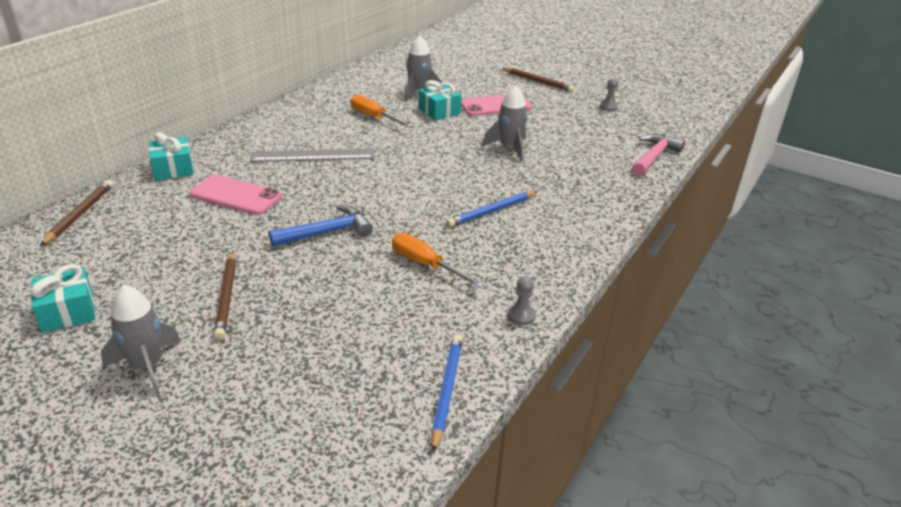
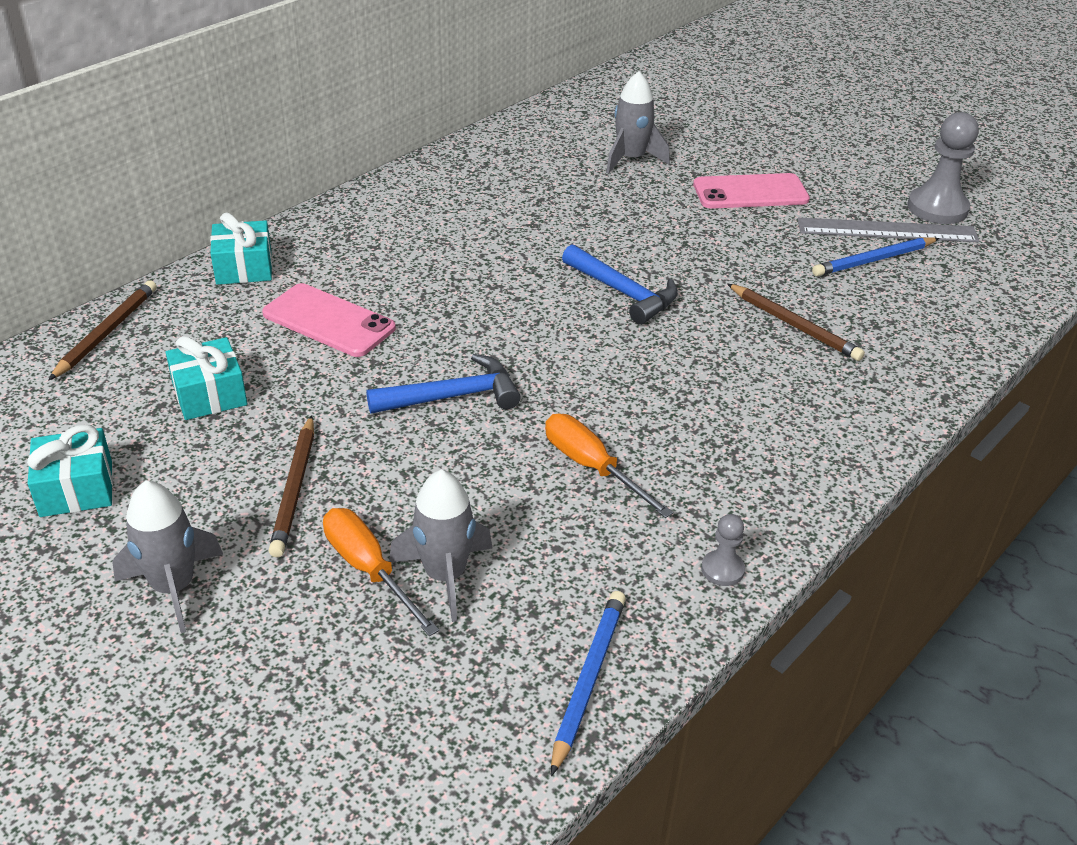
camera: 10 degrees right, 5 degrees up
grey ruler [250,149,375,162] -> grey ruler moved to [797,217,980,242]
orange screwdriver [351,94,413,127] -> orange screwdriver moved to [323,508,439,636]
turquoise gift [419,80,461,120] -> turquoise gift moved to [166,336,247,420]
blue pencil [446,191,538,227] -> blue pencil moved to [812,237,939,277]
grey rocket [482,85,528,162] -> grey rocket moved to [389,470,493,622]
brown pencil [502,68,574,92] -> brown pencil moved to [727,284,865,361]
grey pawn [600,78,619,111] -> grey pawn [907,112,979,224], size x2.02
pink hammer [632,134,685,176] -> none
none -> blue hammer [562,244,678,325]

